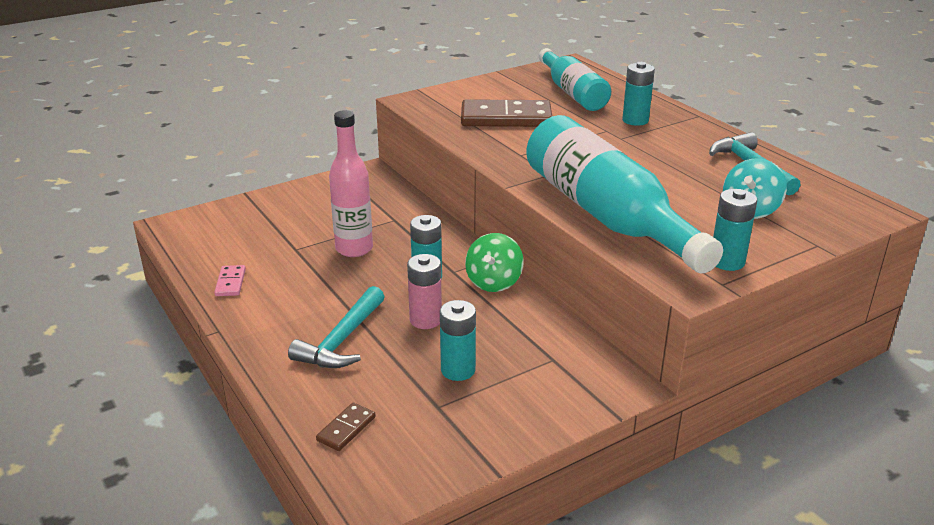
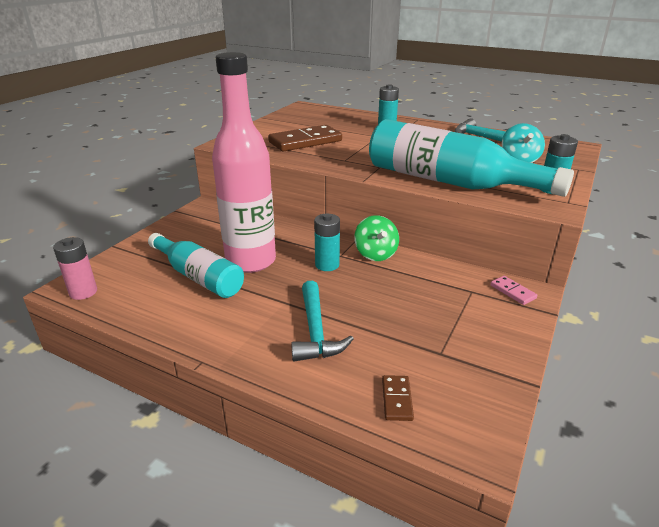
camera: 30 degrees left, 0 degrees up
pink domino [214,265,246,296] -> pink domino moved to [490,276,537,305]
pink bottle [329,110,373,257] -> pink bottle [212,52,276,273], size x1.59
pink battery [407,254,442,329] -> pink battery moved to [53,237,97,300]
turquoise battery [440,300,476,381] -> none
turquoise bottle [539,48,611,111] -> turquoise bottle moved to [148,233,244,298]

